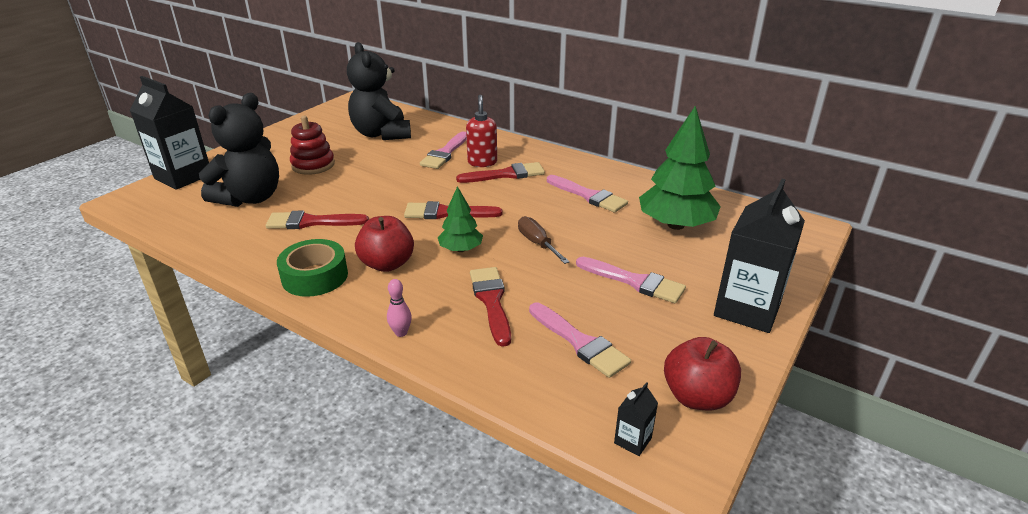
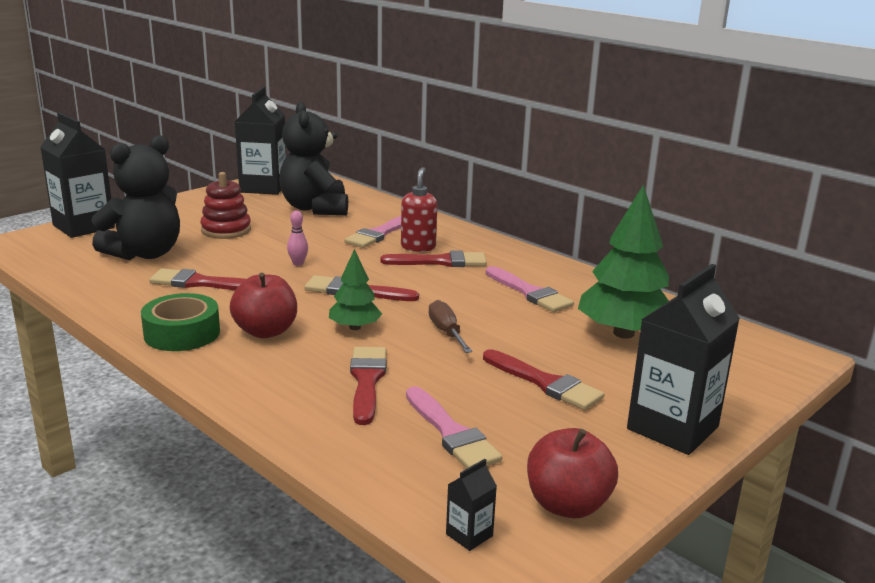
camera: 10 degrees right, 10 degrees down
pink bowling pin [387,279,412,337] -> pink bowling pin moved to [287,210,308,266]
pink brush [576,257,686,303] -> red brush [483,349,604,410]
none -> black carton [235,87,286,195]

